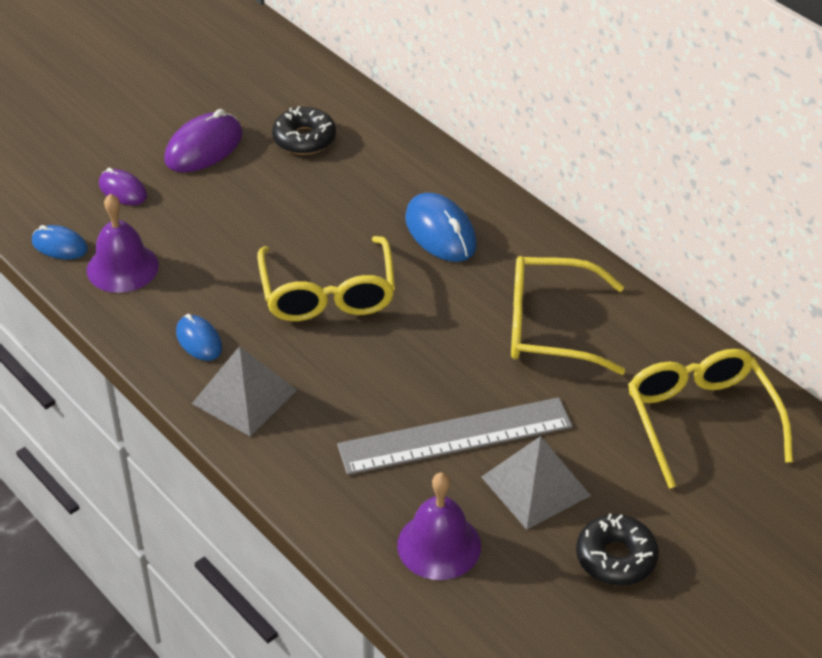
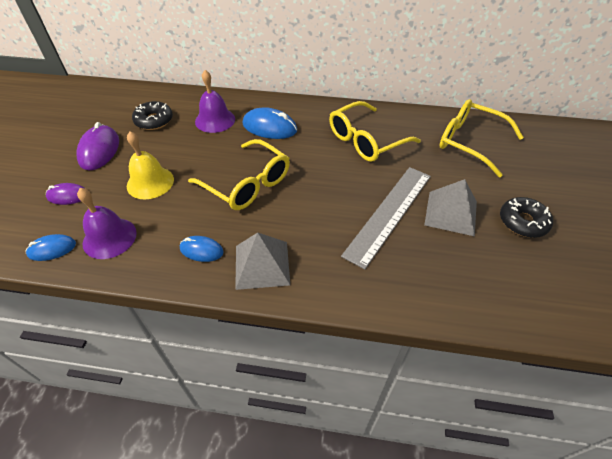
camera: 40 degrees left, 5 degrees up
purple bell [397,472,481,580] -> purple bell moved to [195,70,235,133]
none -> yellow bell [127,131,174,199]

